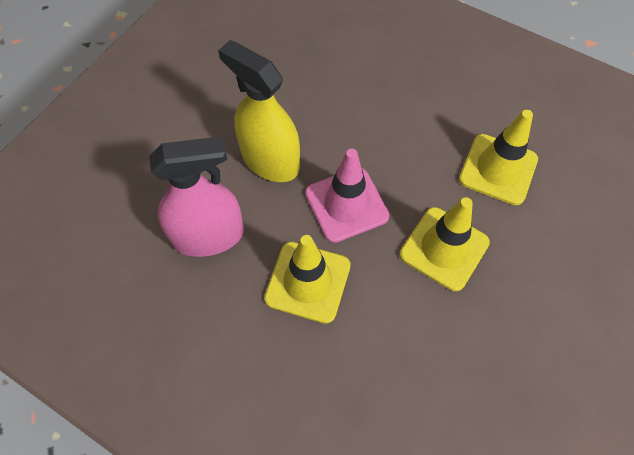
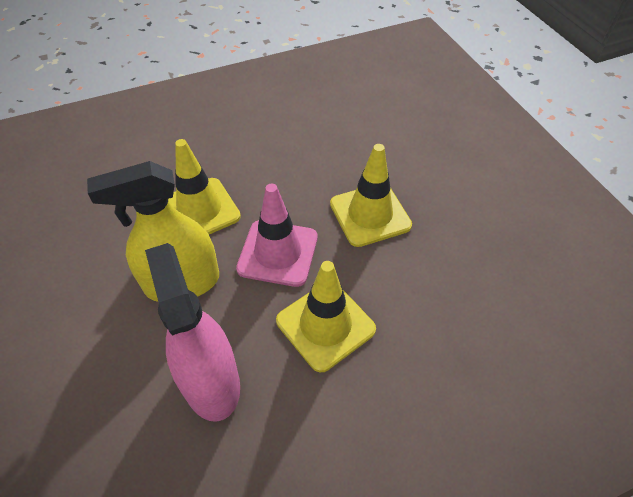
camera: 55 degrees left, 10 degrees down
pink spray bottle [149,136,244,257] -> pink spray bottle turned 45 degrees counterclockwise [145,243,240,422]
yellow traffic cone [459,110,538,205] -> yellow traffic cone moved to [168,139,241,234]

